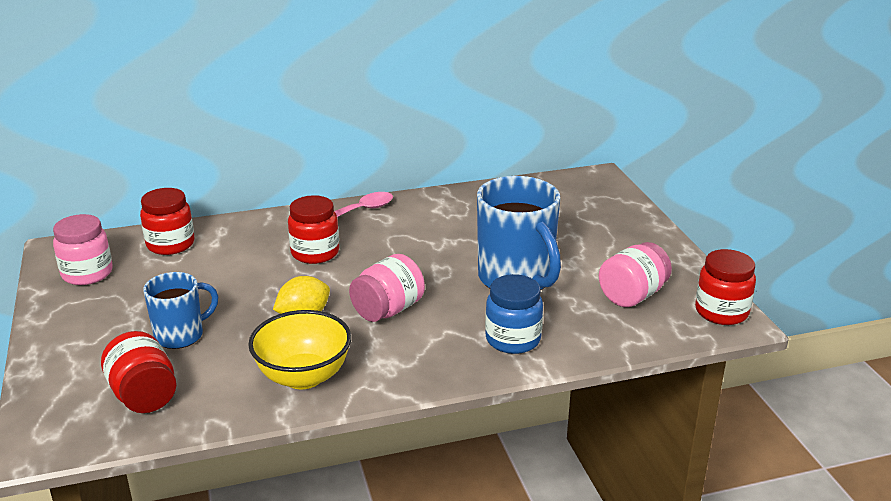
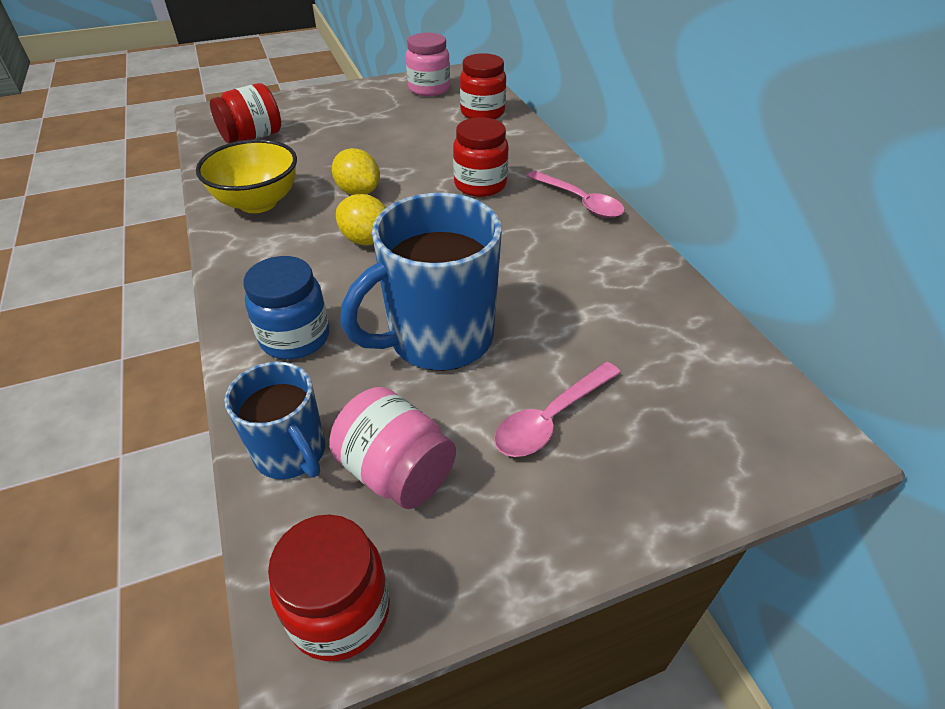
camera: 85 degrees right, 15 degrees up
blue mug [143,272,218,349] -> blue mug moved to [225,361,325,479]
pink jar [349,254,425,322] -> yellow lemon [336,194,386,245]
none -> pink spoon [494,362,621,457]

